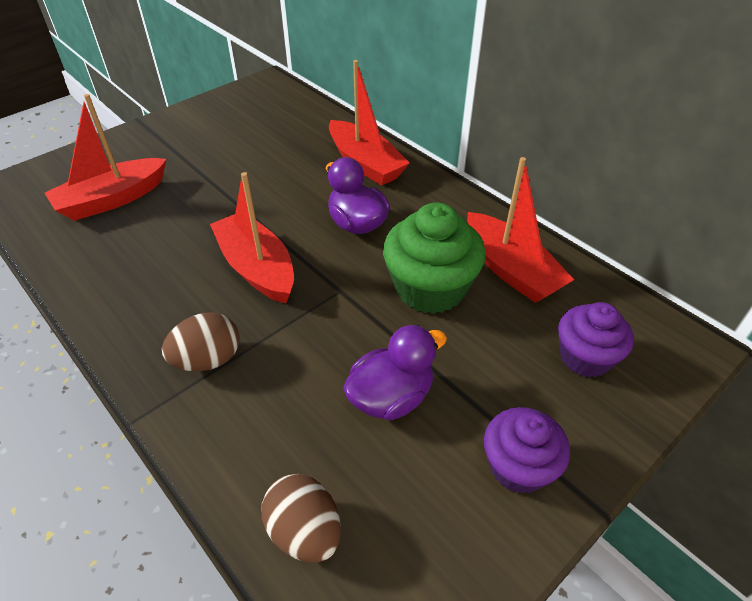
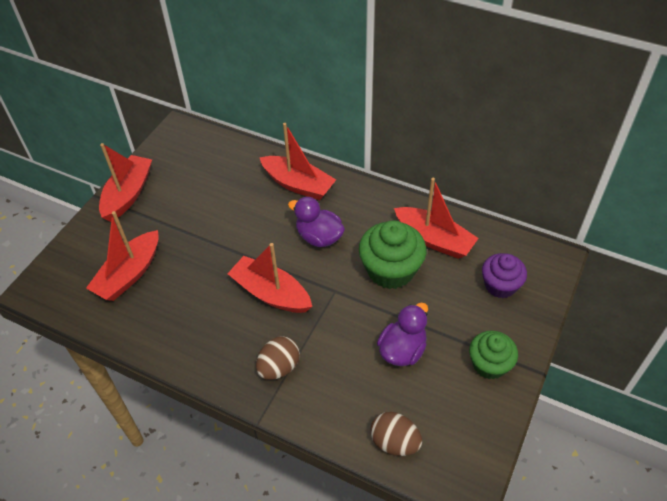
camera: 20 degrees left, 5 degrees up
purple cupcake [484,407,570,494] -> green cupcake [469,330,518,380]
none -> red boat [99,143,152,222]

